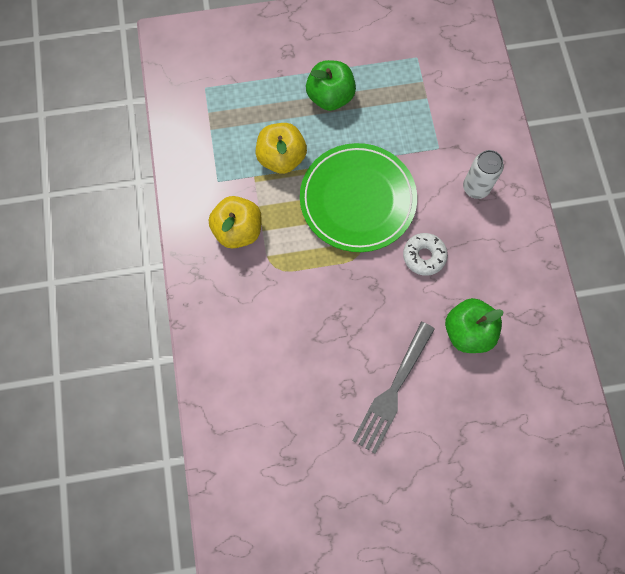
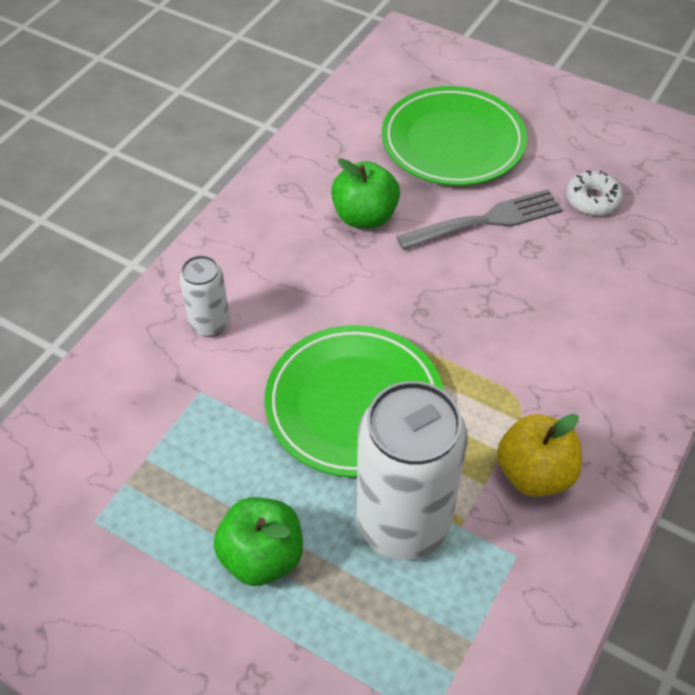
camera: 140 degrees left, 20 degrees down
yellow apple [256,123,307,174] -> white can [357,381,468,560]
white donut [403,233,448,276] -> white donut moved to [566,170,624,216]
none -> green plate [382,86,527,186]

